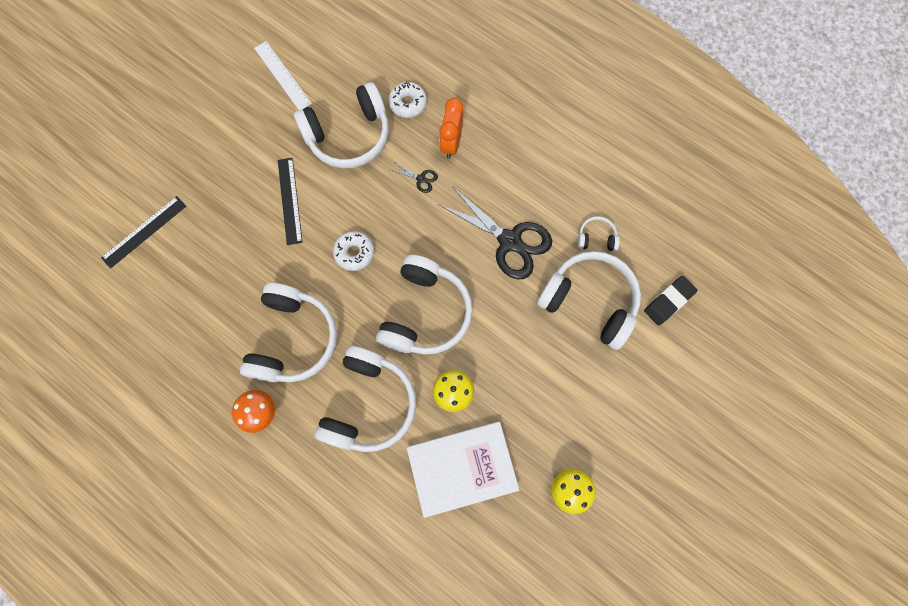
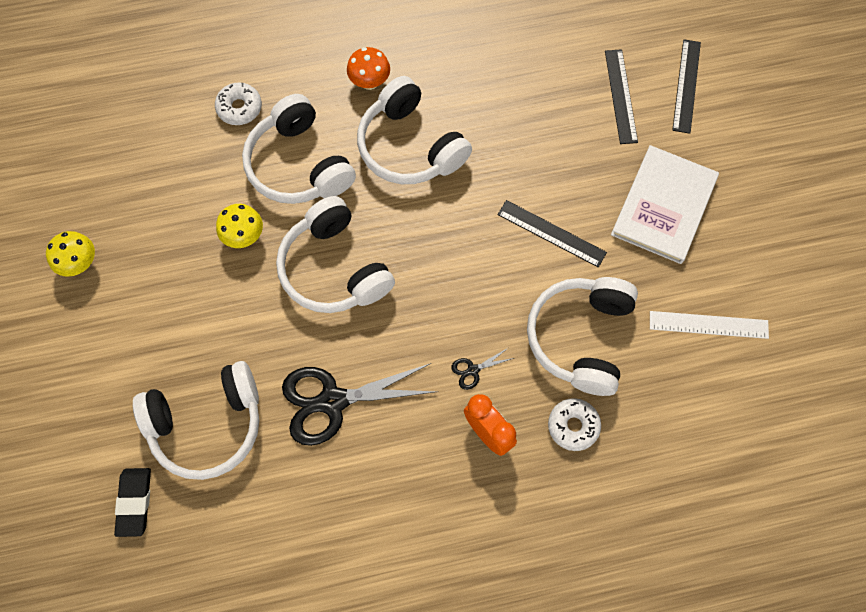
camera: 130 degrees right, 5 degrees down
white donut [333,231,374,271] -> white donut moved to [215,82,262,125]
white book [407,421,519,518] -> white book moved to [611,145,719,264]
white headphones [577,216,620,251] -> none
none -> black ruler [672,39,701,134]

